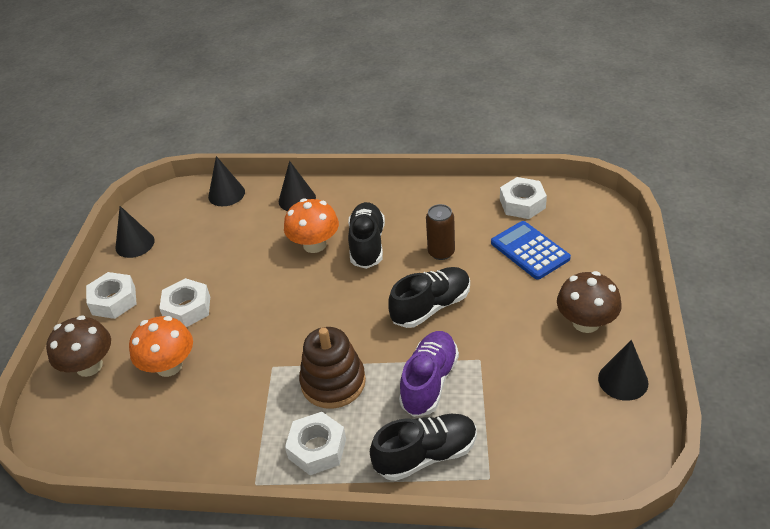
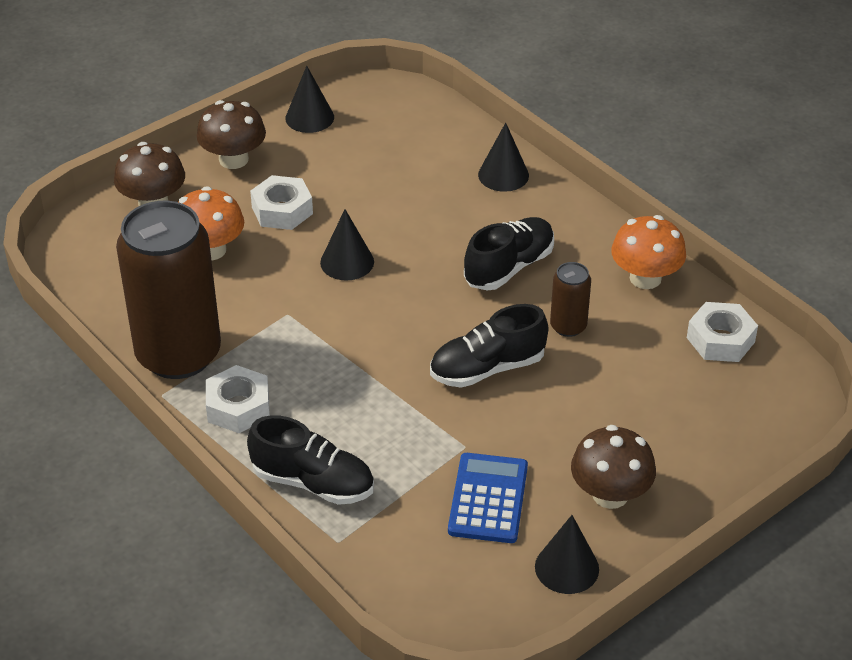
camera: 40 degrees right, 0 degrees up
white nut [86,272,137,319] -> brown mushroom [197,100,266,169]
black cone [208,156,245,206] -> black cone moved to [320,209,374,281]
orange mushroom [284,198,339,253] -> orange mushroom moved to [611,215,686,289]
brown stacking toy [299,327,366,409] -> none
black shoe [388,267,470,328] -> black shoe turned 150 degrees clockwise [430,304,548,388]
purple shoe [399,331,459,417] -> none
blue calculator [491,221,571,280] -> blue calculator moved to [448,453,528,543]
none -> brown can [116,201,221,379]

